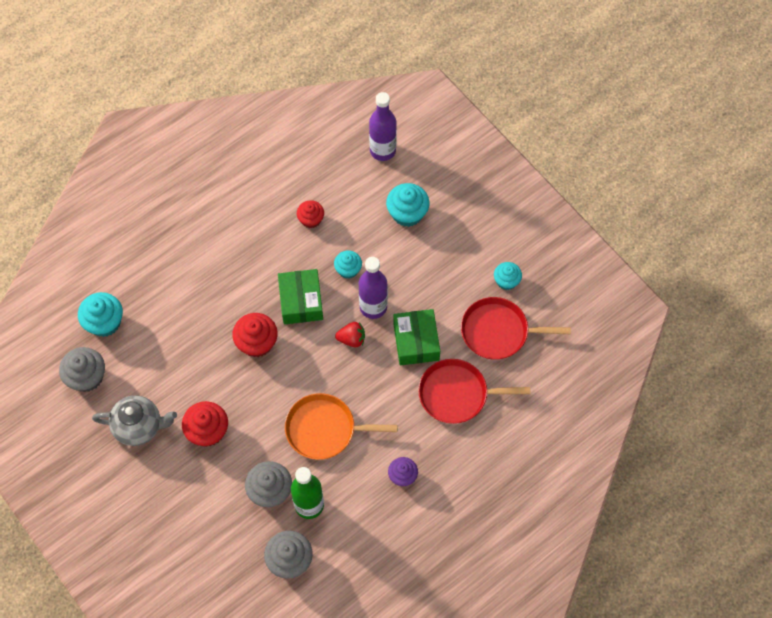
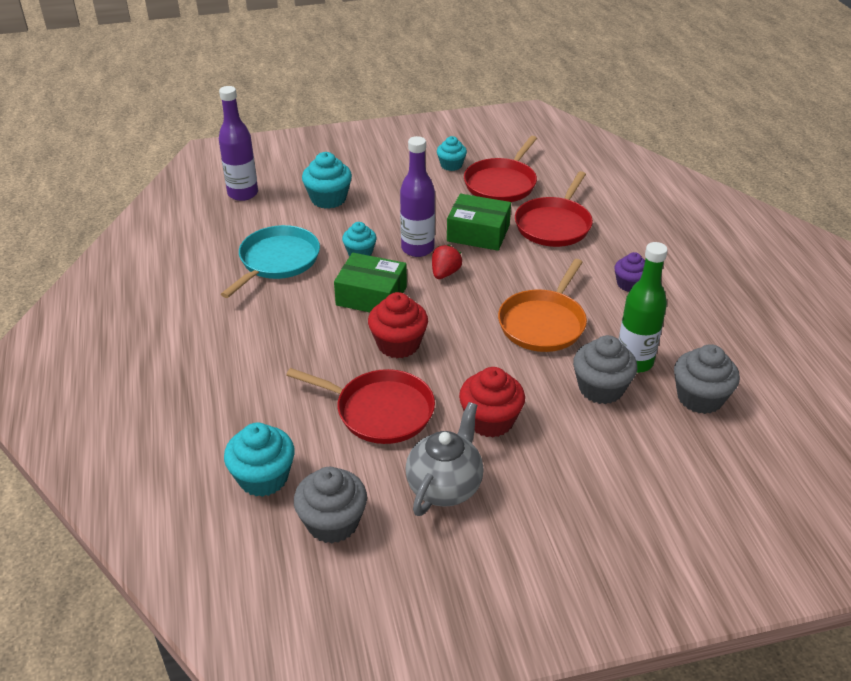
camera: 65 degrees left, 25 degrees down
red cupcake [297,200,324,228] -> turquoise pan [221,225,320,298]
none -> red pan [286,368,435,444]

